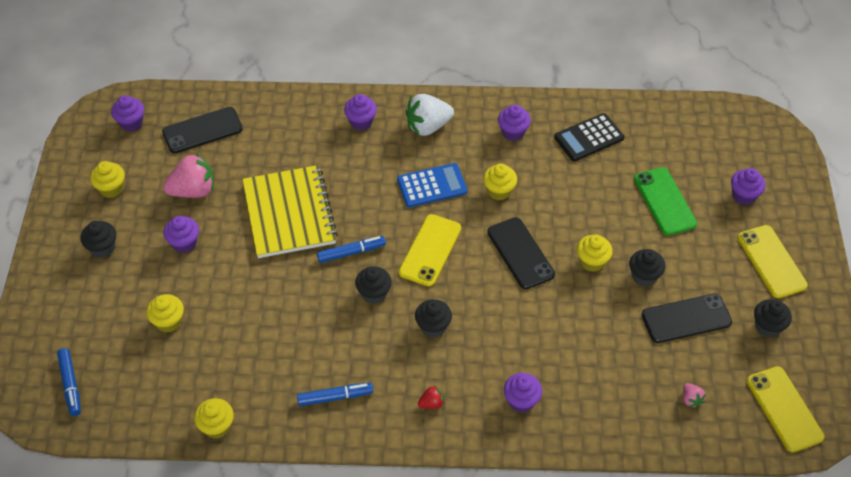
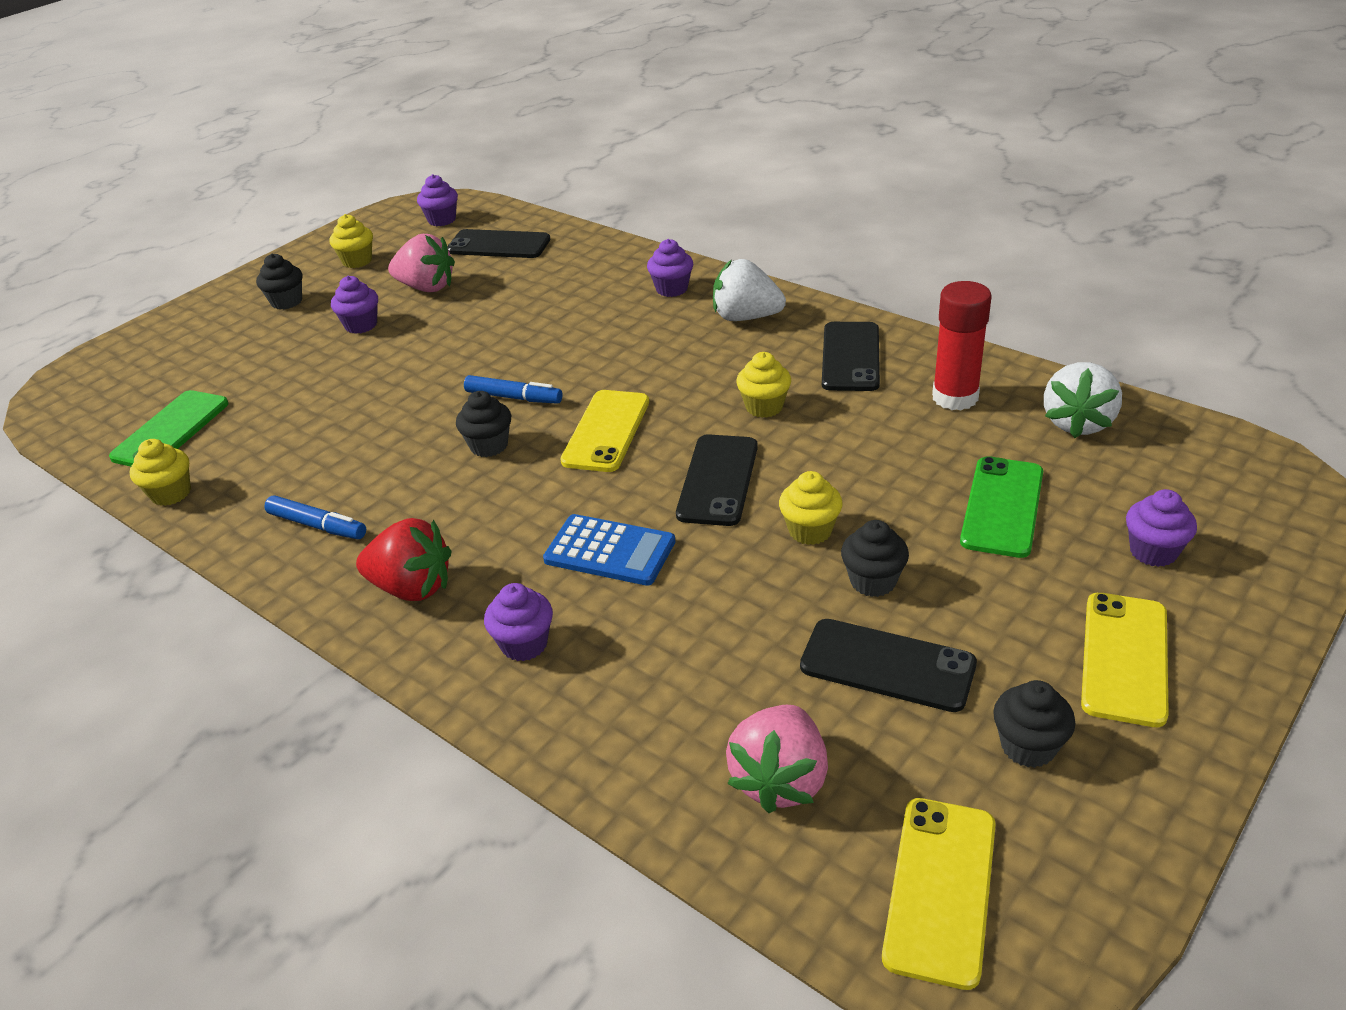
camera: 40 degrees right, 15 degrees down
blue marker [57,348,81,416] -> none
yellow cupcake [146,294,184,333] -> none
yellow notebook [242,165,338,258] -> none
blue calculator [397,163,468,207] -> blue calculator moved to [543,514,676,586]
yellow phone [399,214,461,286] -> yellow phone turned 45 degrees counterclockwise [560,390,649,472]
black cupcake [415,299,452,338] -> none
red strawberry [418,385,444,409] -> red strawberry [356,518,451,601], size x2.16
purple cupcake [498,105,531,141] -> black phone [822,322,880,391]
black calculator [554,113,624,161] -> red glue stick [932,281,991,410]
pink strawberry [683,383,706,408] -> pink strawberry [726,705,828,813], size x2.16
none -> green phone [109,390,228,467]
none -> white strawberry [1044,362,1122,438]

